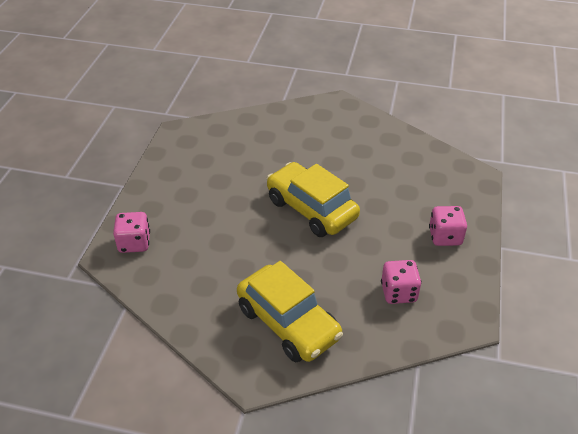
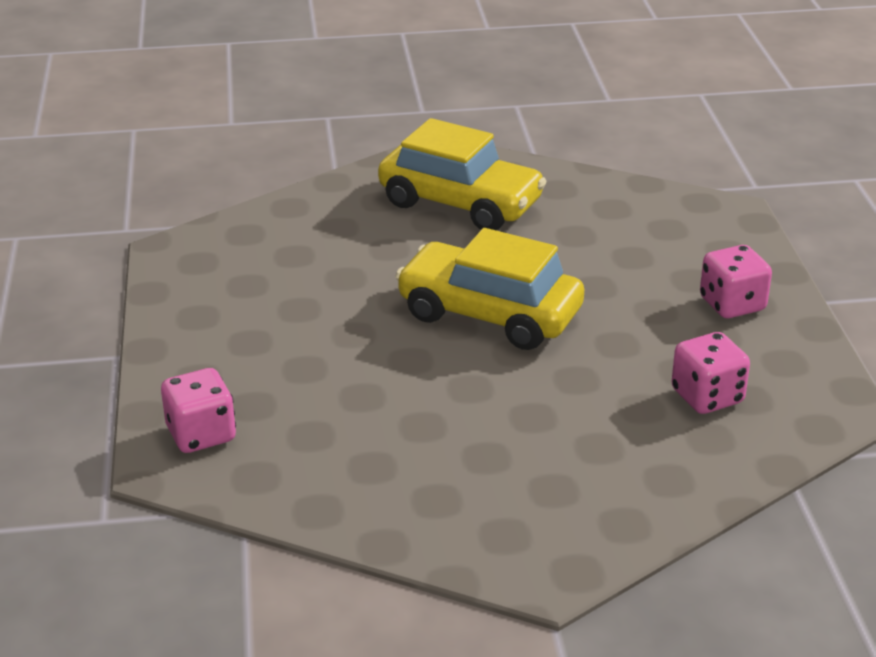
camera: 20 degrees left, 10 degrees down
yellow car [237,261,343,363] -> yellow car moved to [378,118,547,230]

